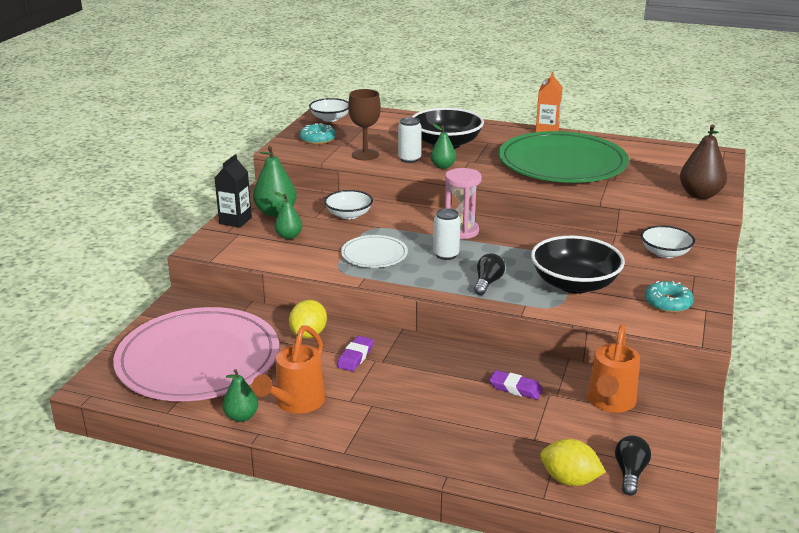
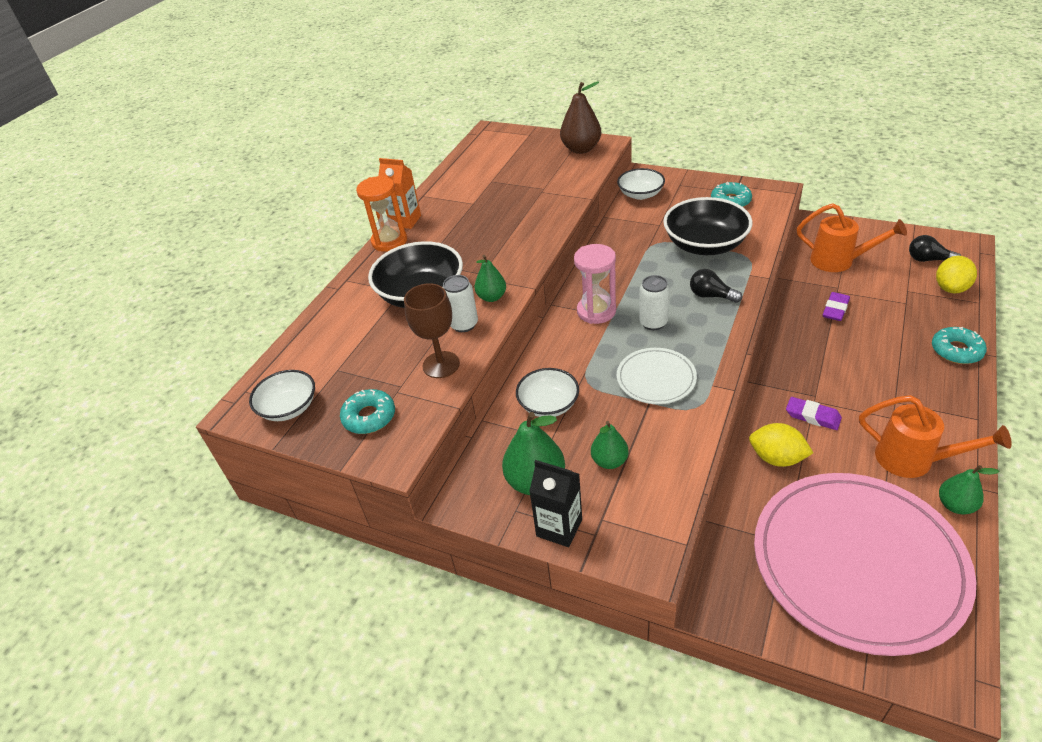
camera: 80 degrees left, 15 degrees up
green plate [499,131,629,183] -> none
none -> orange hourglass [356,176,407,252]
none -> turquoise donut [932,327,987,364]

